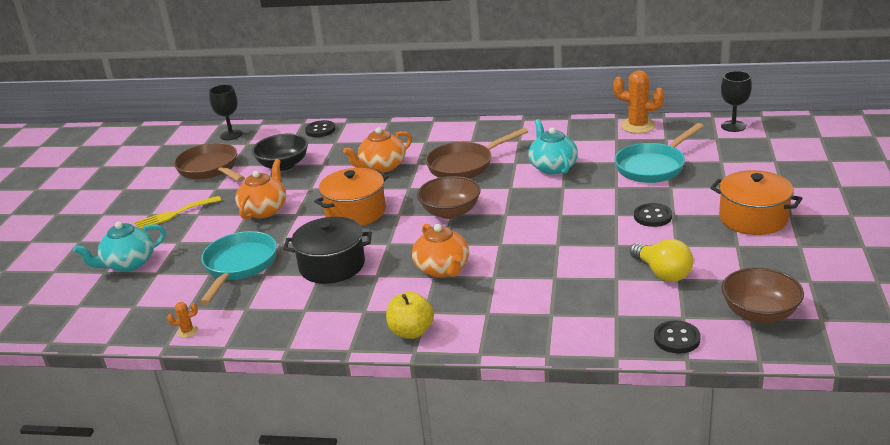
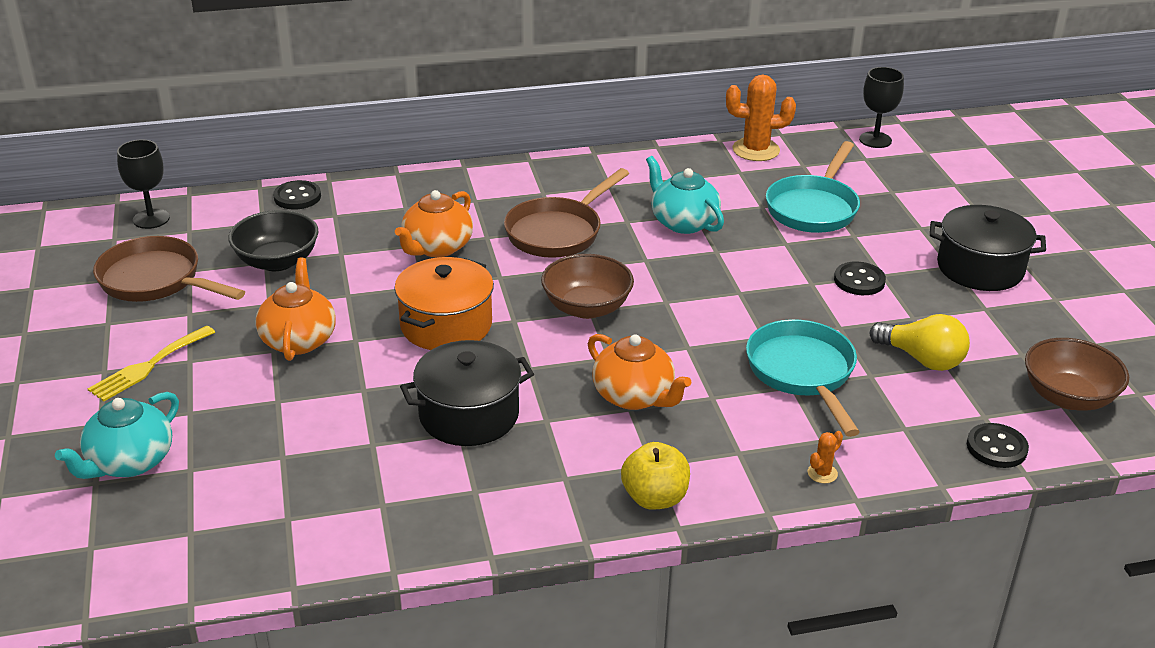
camera: 25 degrees left, 5 degrees up
orange cactus [167,302,198,338] -> orange cactus moved to [808,431,843,483]
turquoise pan [200,231,277,305] -> turquoise pan moved to [746,319,860,437]
orange pot [710,170,803,235] -> black pot [930,205,1046,291]

